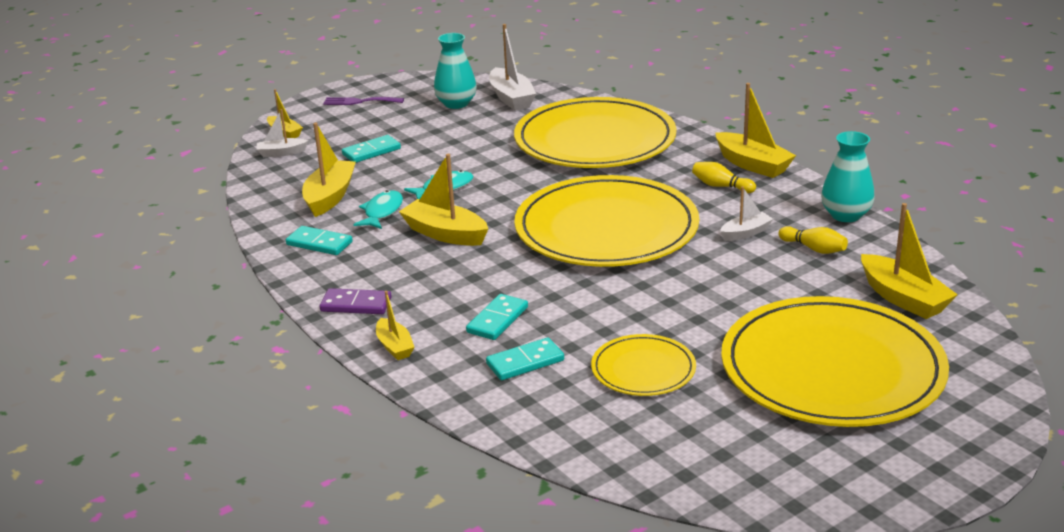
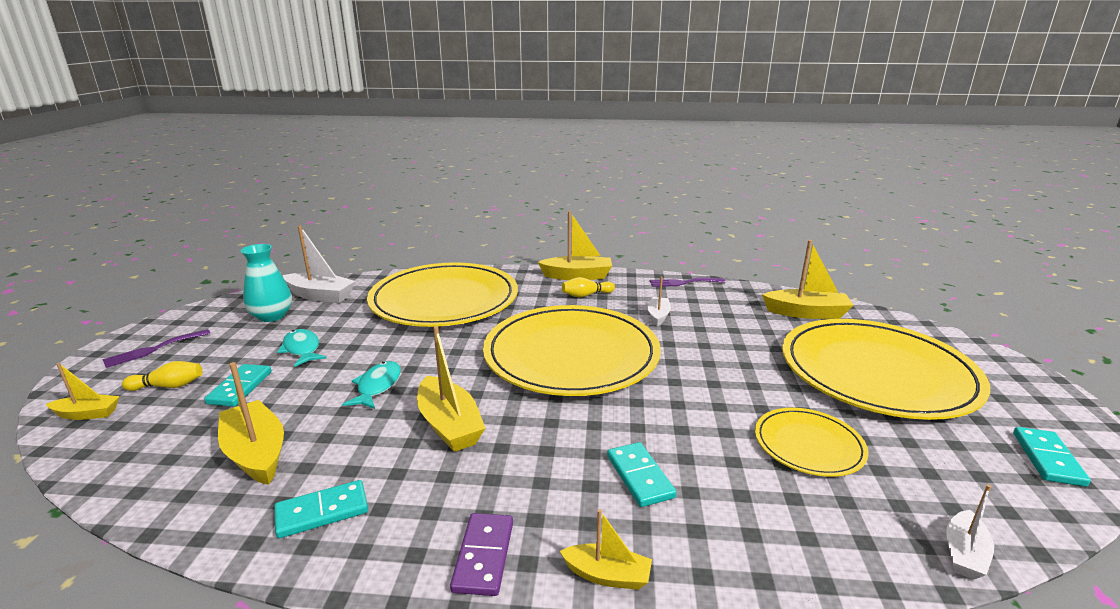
camera: 50 degrees left, 5 degrees down
white boat [257,109,308,157] -> white boat moved to [946,485,994,580]
purple domino [320,288,392,314] -> purple domino turned 45 degrees counterclockwise [450,513,513,596]
turquoise fish [353,190,403,229] -> turquoise fish moved to [277,329,326,367]
yellow boat [399,154,488,246] -> yellow boat turned 105 degrees counterclockwise [417,326,485,452]
turquoise domino [486,337,564,380] -> turquoise domino moved to [1013,427,1091,487]
yellow bowling pin [778,226,848,254] -> yellow bowling pin moved to [122,361,203,391]
turquoise vase [821,131,874,222] -> purple fork [650,278,725,287]

